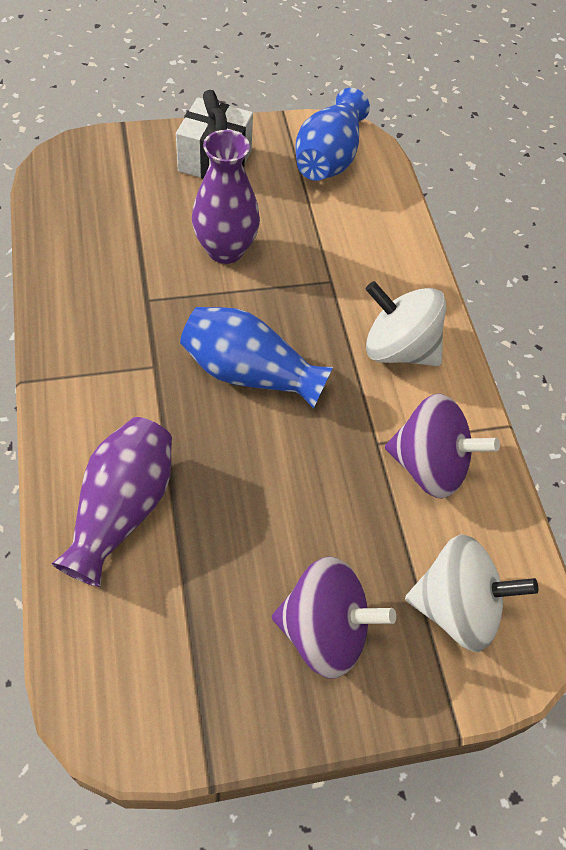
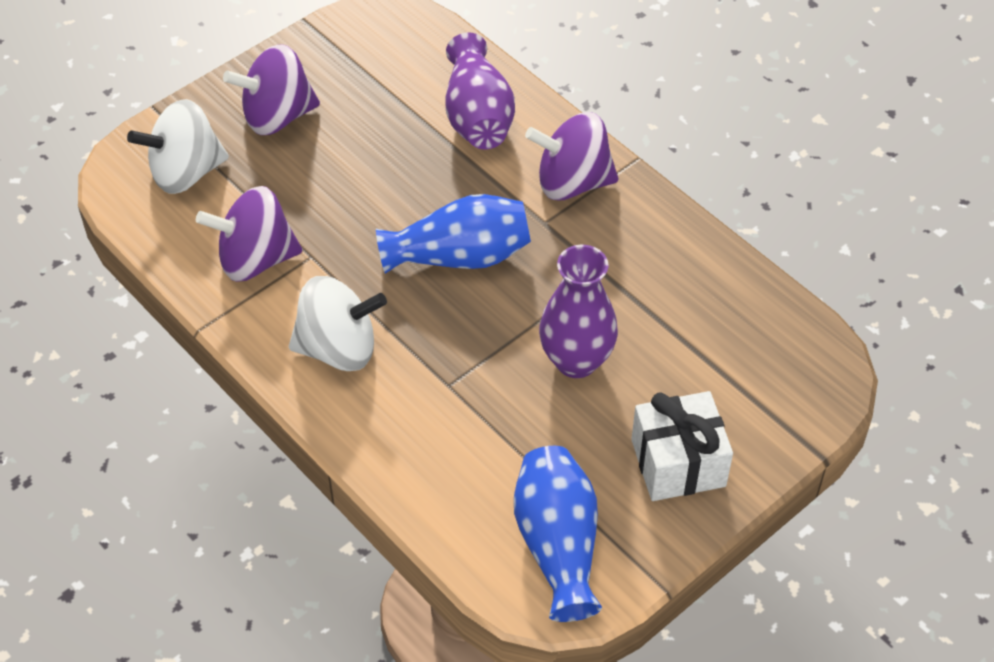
camera: 155 degrees right, 5 degrees down
none -> purple spinning top [525,112,618,200]

